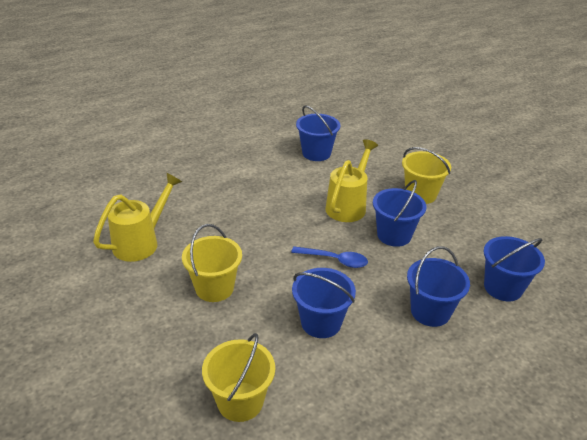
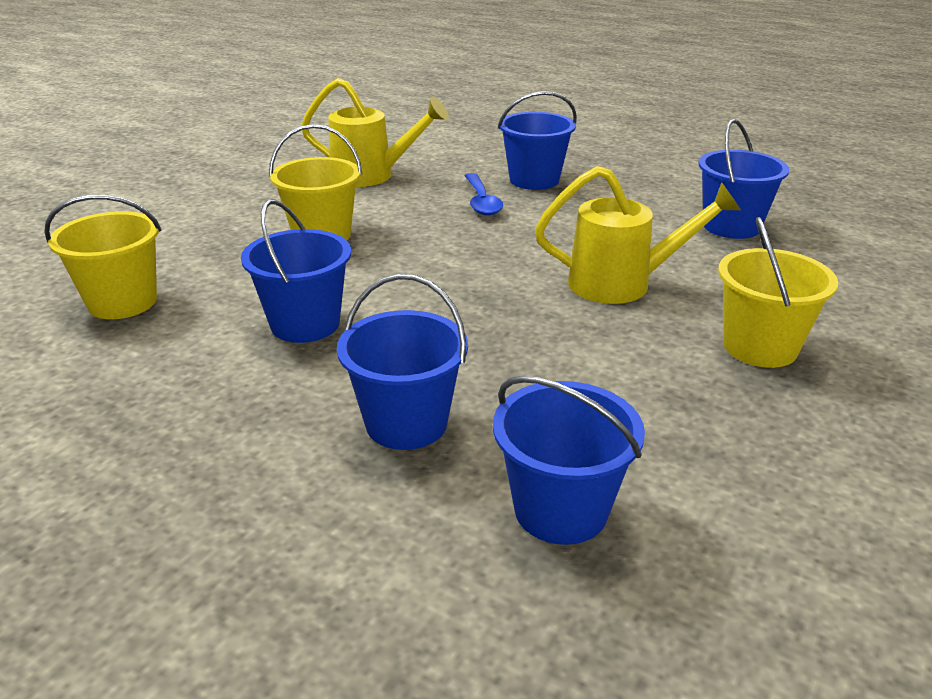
camera: 65 degrees right, 5 degrees down
blue spoon [291,246,368,268] -> blue spoon moved to [465,173,503,216]
blue bucket [373,180,426,247] -> blue bucket moved to [498,91,577,190]

